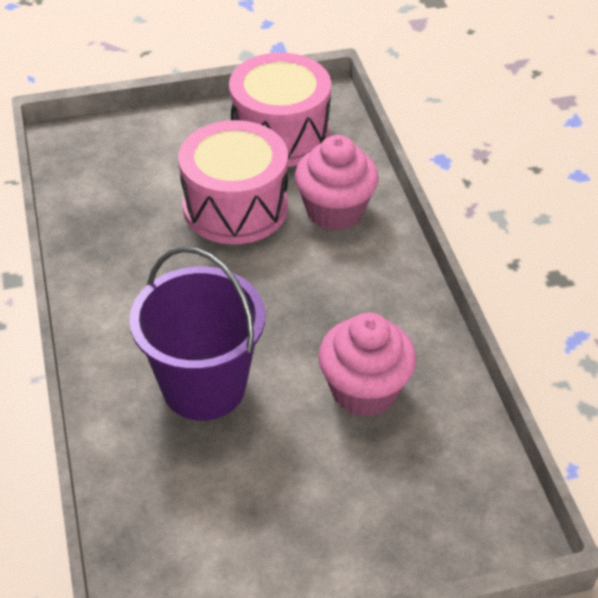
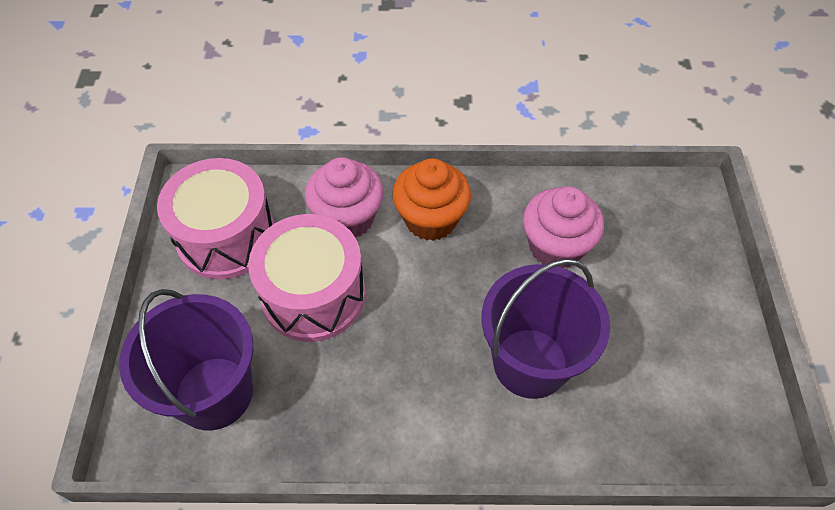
camera: 75 degrees left, 10 degrees up
none -> purple bucket [119,289,254,431]
none -> orange cupcake [393,158,471,241]

